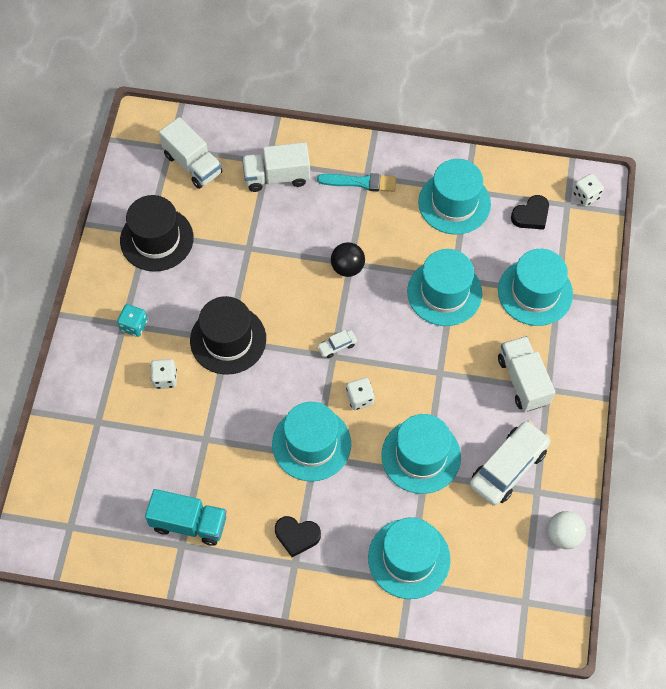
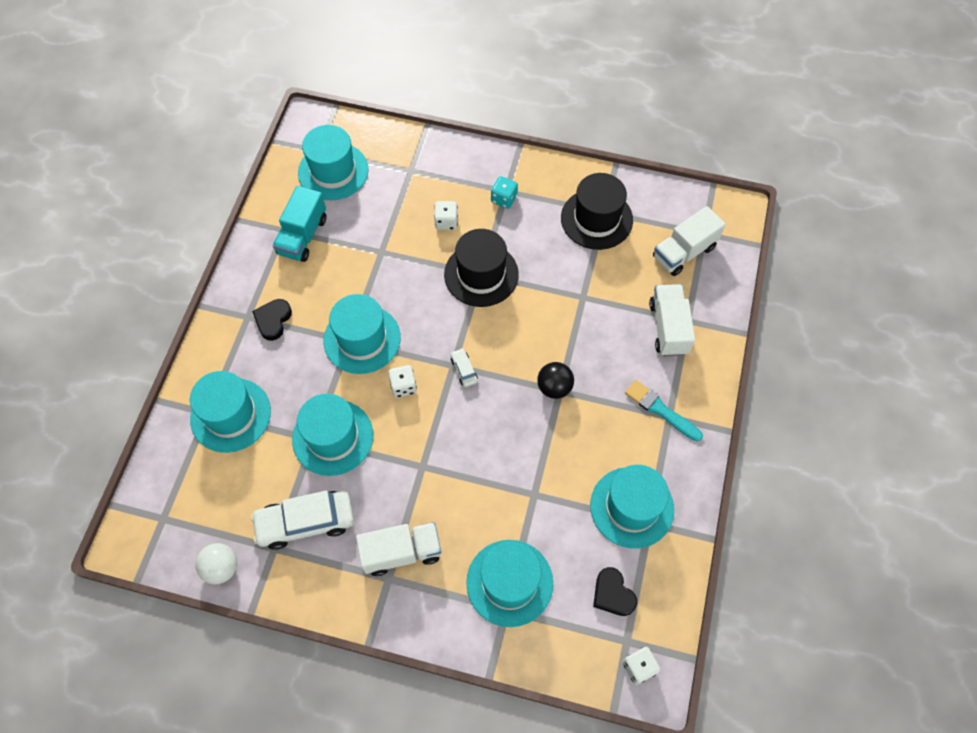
camera: 95 degrees right, 0 degrees up
turquoise brush [317,173,396,192] -> turquoise brush turned 120 degrees clockwise [625,380,703,442]
turquoise hat [407,249,482,326] -> turquoise hat moved to [298,125,369,200]
white car [470,421,551,506] -> white car turned 120 degrees clockwise [251,491,354,550]

